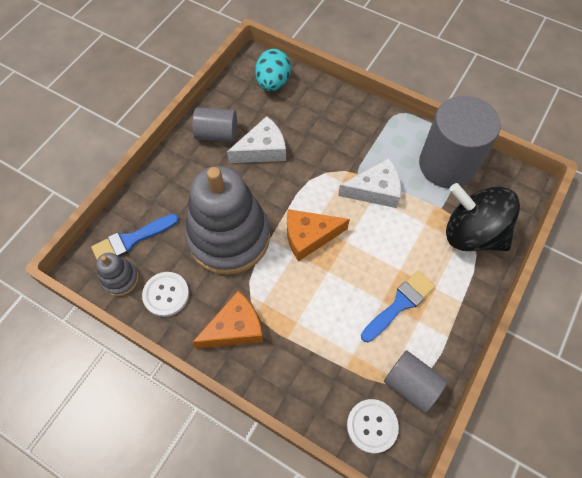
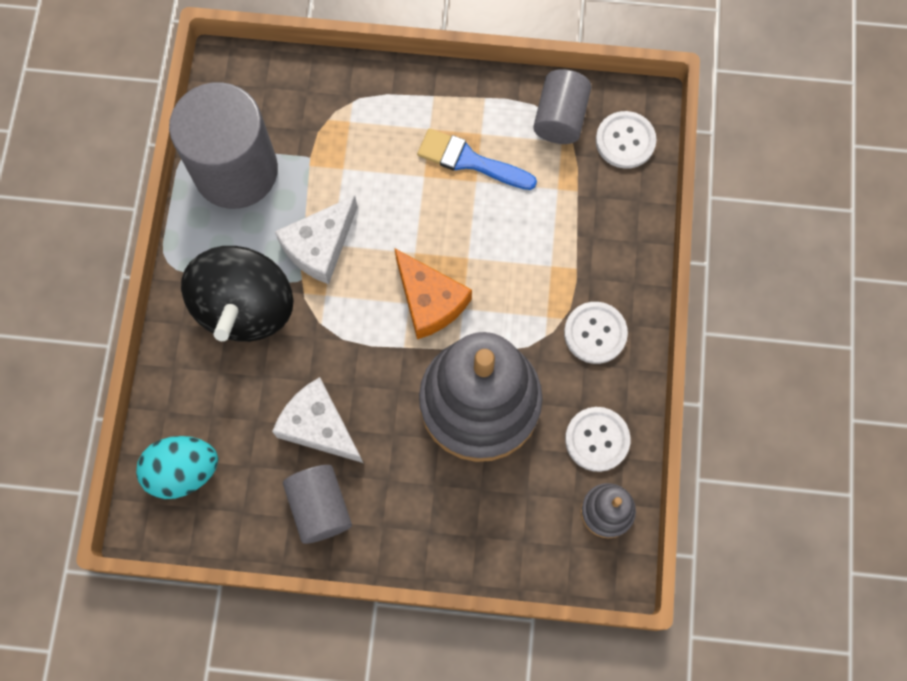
camera: 115 degrees left, 10 degrees up
blue brush [91,214,179,259] -> none
orange cheese [192,291,263,349] -> white button [564,302,628,364]
white cheese [338,158,401,208] -> white cheese turned 105 degrees counterclockwise [275,195,358,284]
black spinning top [446,183,520,251] -> black spinning top moved to [181,246,293,342]

